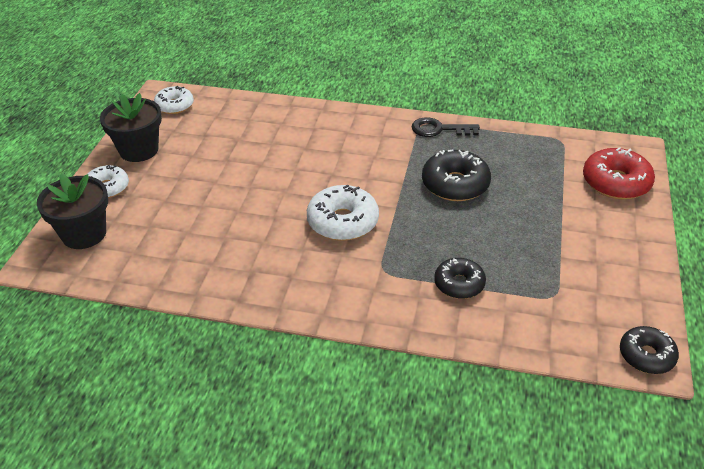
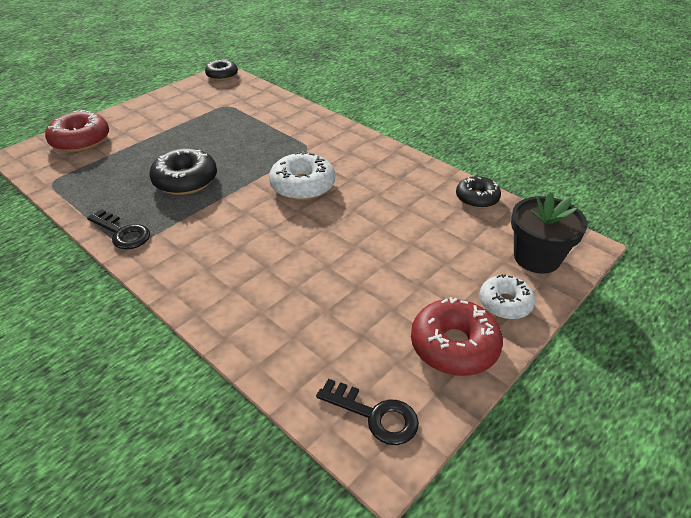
camera: 150 degrees left, 0 degrees up
black flower pot [100,93,162,162] -> red donut [411,297,503,376]
white donut [154,86,194,114] -> black key [316,379,419,445]
black donut [434,258,486,299] -> black donut moved to [456,176,501,209]

